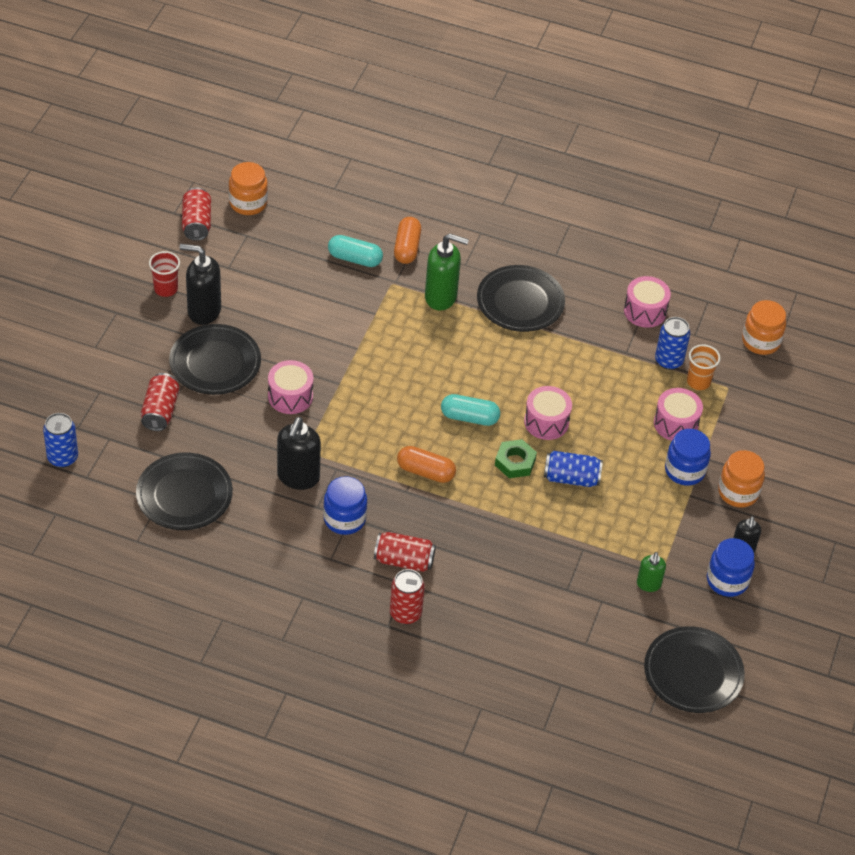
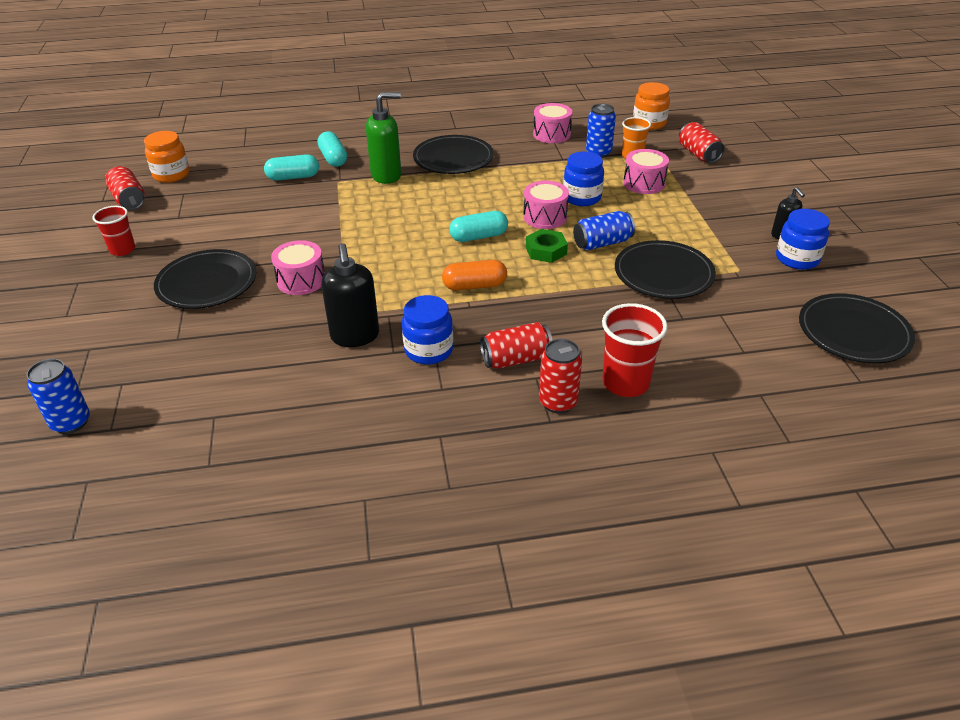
camera: 25 degrees left, 10 degrees down
black plate [136,452,233,530] -> black plate moved to [615,240,716,299]
red can [141,373,179,431] -> red can moved to [679,122,724,163]
black soap dispenser [180,244,221,325] -> none
orange capsule [394,217,421,264] -> turquoise capsule [317,131,347,167]
green soap dispenser [637,552,666,592] -> none
blue jar [665,429,711,485] -> blue jar moved to [563,152,604,206]
orange jar [718,450,765,507] -> none
none -> red cup [602,303,668,397]

